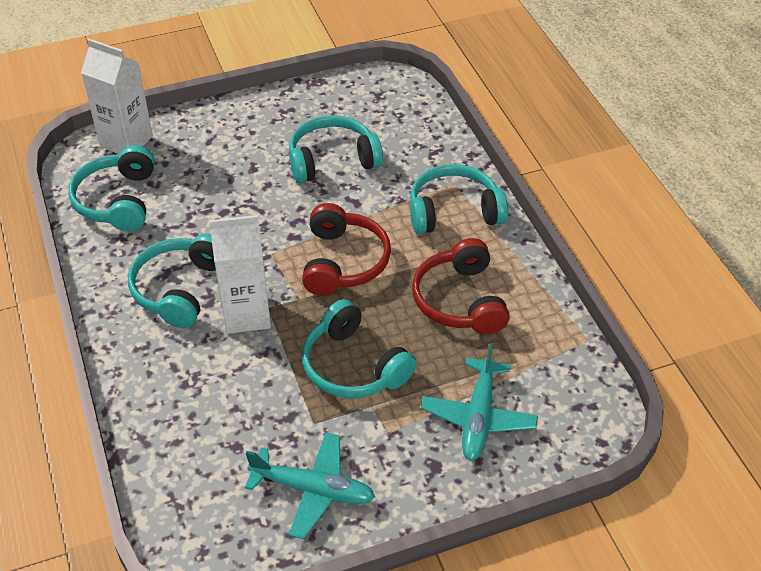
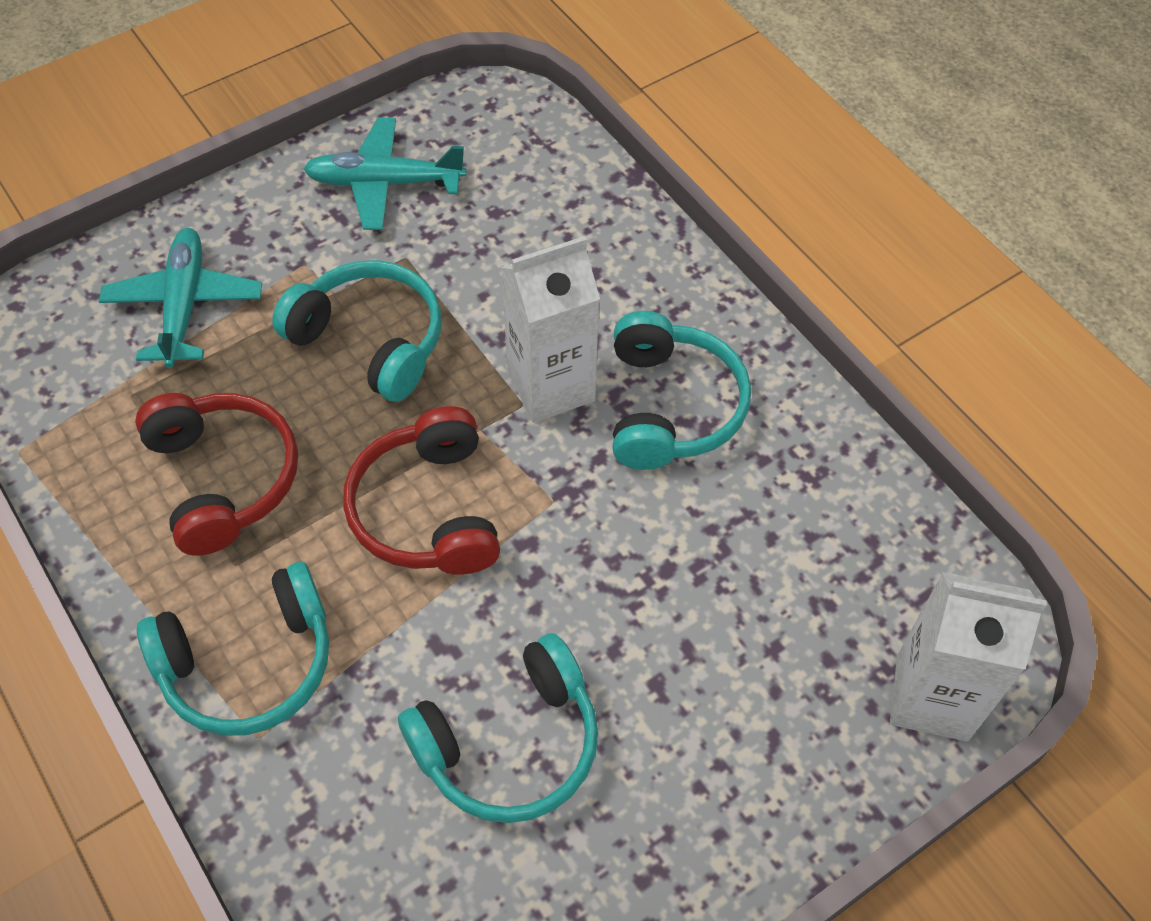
camera: 165 degrees right, 10 degrees up
turquoise headphones [68,145,155,231] -> none

